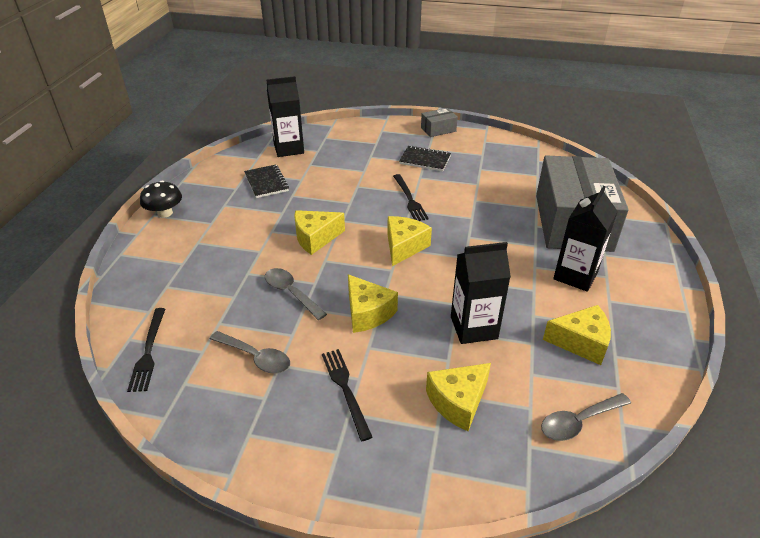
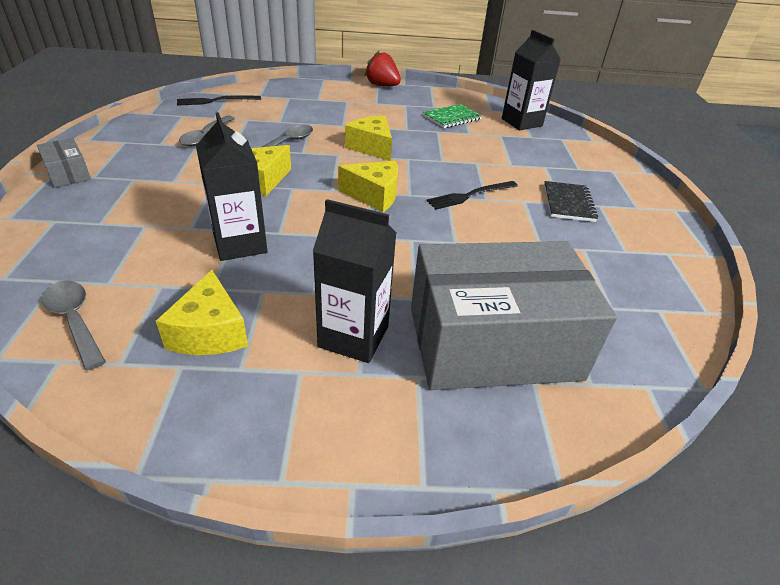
camera: 75 degrees right, 0 degrees up
black mushroom [140,181,182,218] -> red strawberry [365,51,401,86]
black notebook [244,165,289,198] -> green notebook [423,104,482,128]
black fork [322,349,372,441] -> none
grey box [421,108,458,137] -> grey box moved to [37,138,91,188]
yellow cheese [426,363,491,431] -> none

